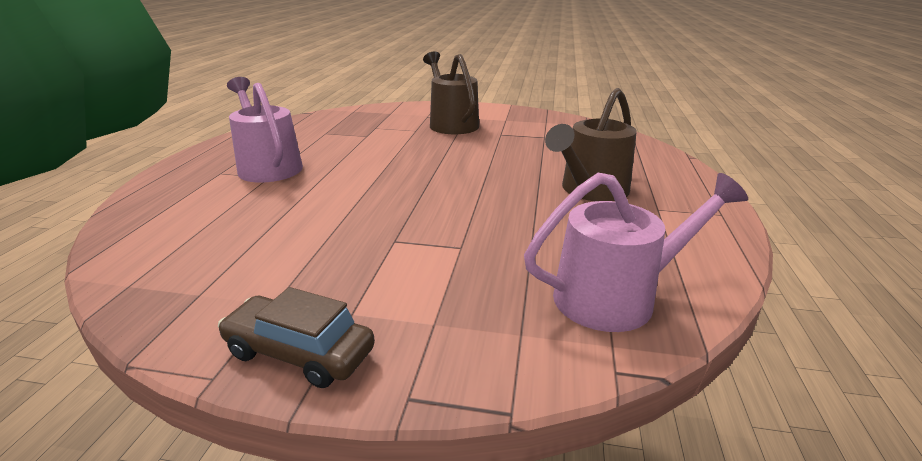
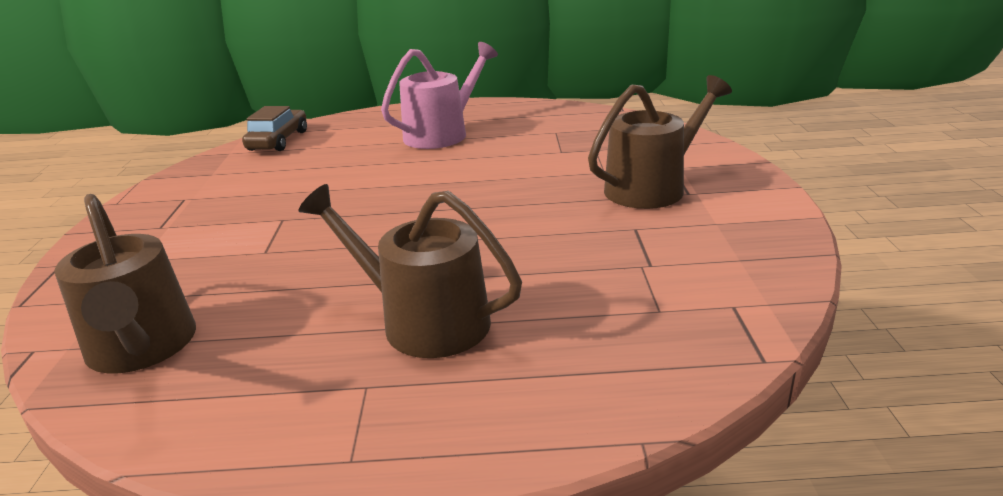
camera: 80 degrees right, 0 degrees up
brown car [218,287,375,388] -> brown car moved to [242,106,307,151]
pink watering can [524,173,748,332] -> brown watering can [54,194,196,373]

